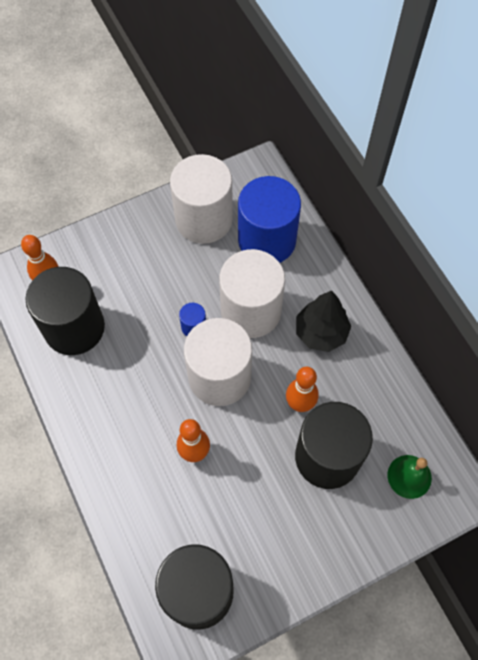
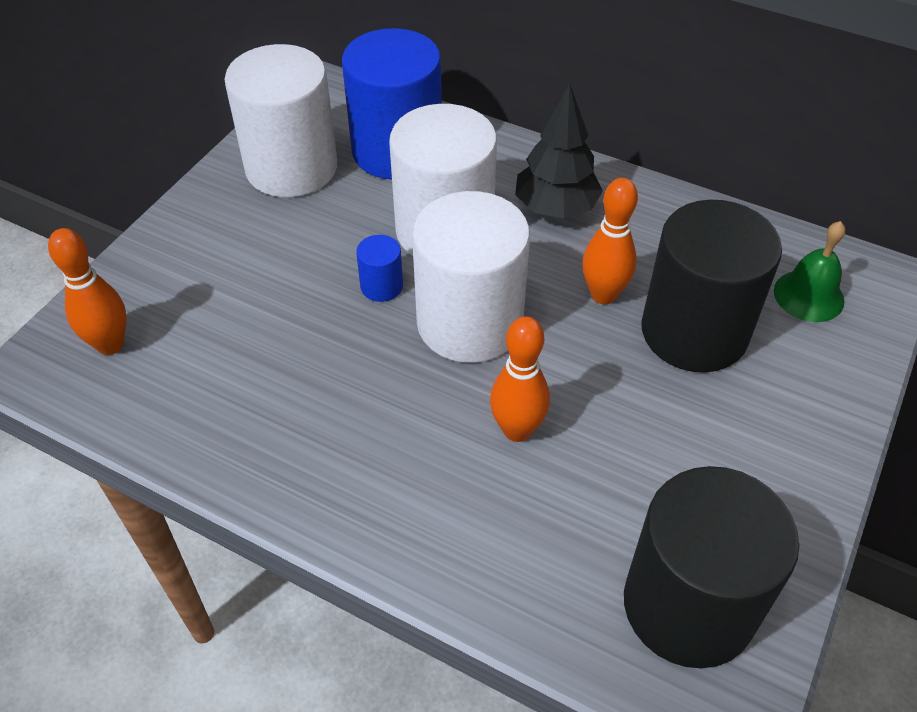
camera: 35 degrees left, 15 degrees down
black cylinder [25,267,105,355] -> none

